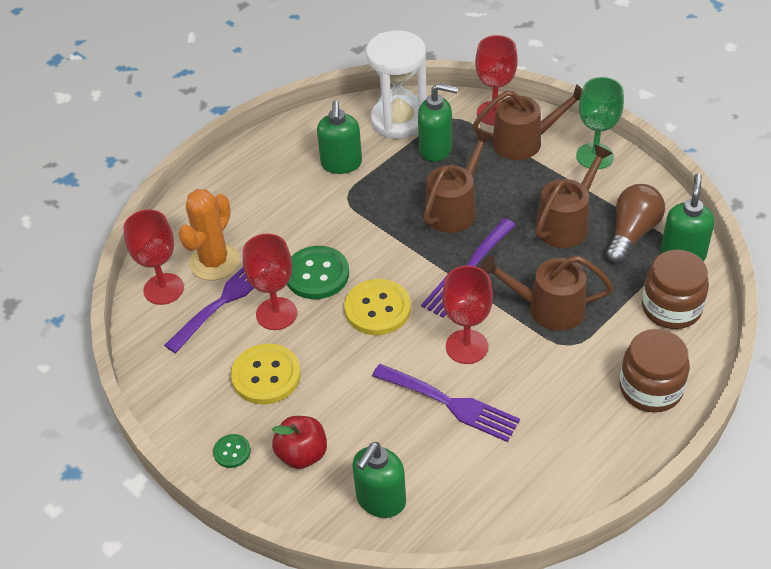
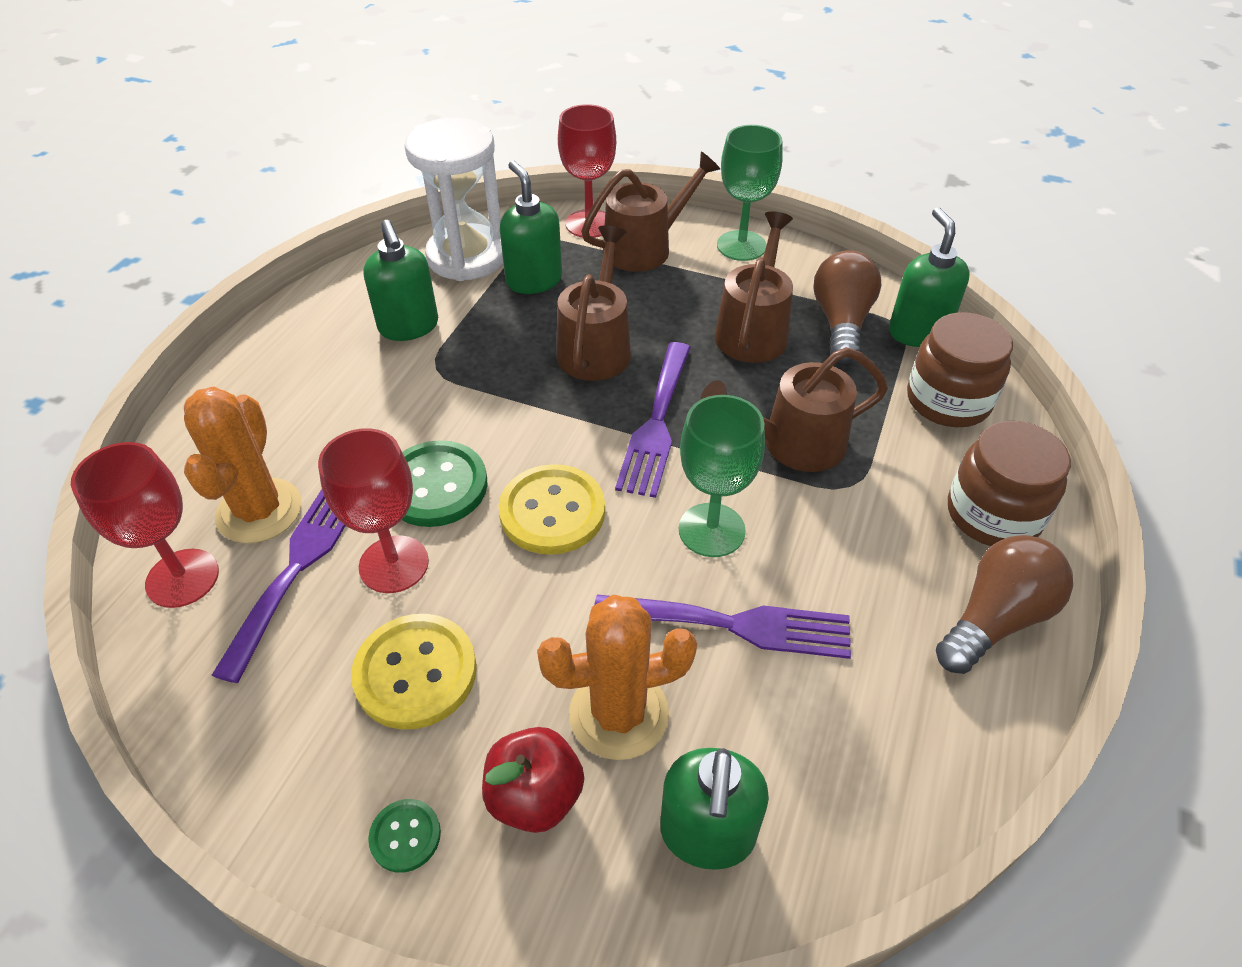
camera: 25 degrees left, 0 degrees up
green soap dispenser [418,83,458,162] -> green soap dispenser turned 105 degrees counterclockwise [500,161,562,294]
red goblet [442,266,493,364] -> green goblet [679,395,765,557]
none -> orange cactus [537,595,697,760]
none -> brown light bulb [936,535,1073,674]

